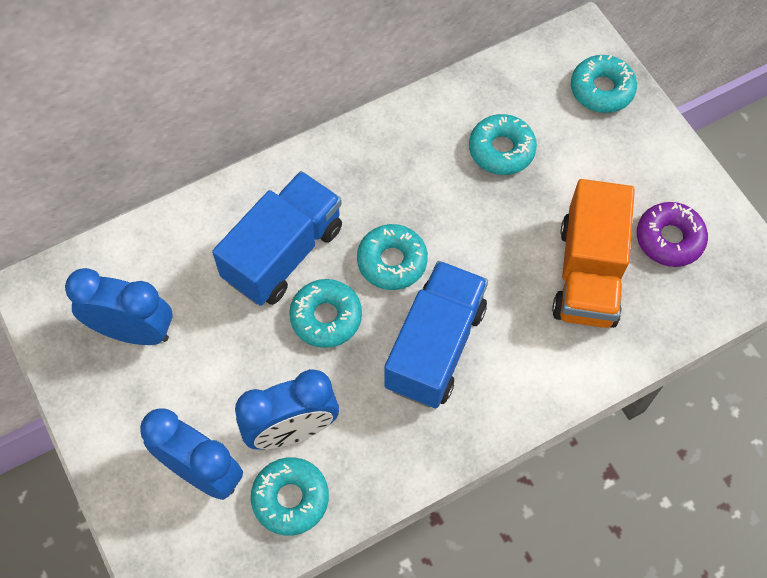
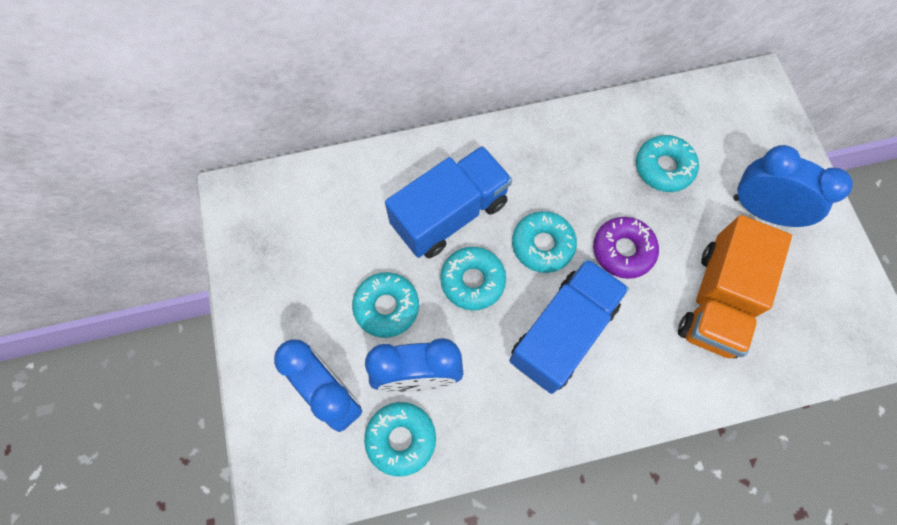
camera: 15 degrees right, 5 degrees up
blue clock [65,268,173,345] -> blue clock moved to [733,145,853,227]
turquoise donut [571,55,637,113] -> turquoise donut moved to [352,272,419,338]
purple donut [637,202,708,267] -> purple donut moved to [593,217,659,279]

